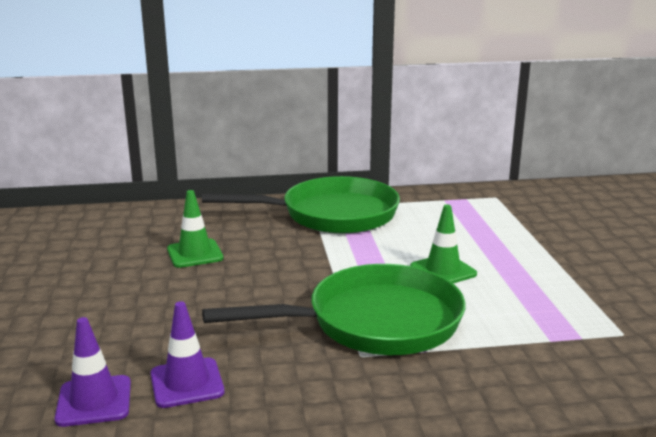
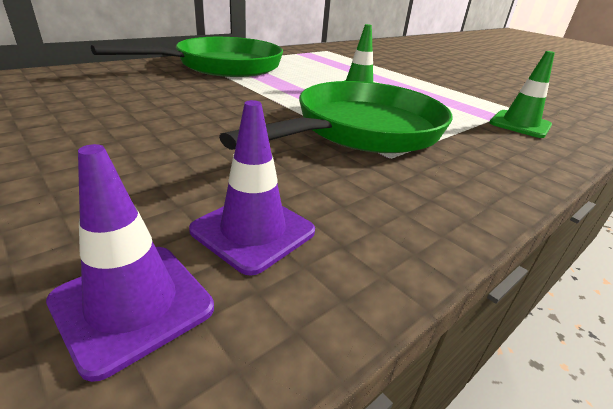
camera: 35 degrees left, 10 degrees up
green traffic cone [167,190,223,268] -> green traffic cone moved to [489,51,555,138]

